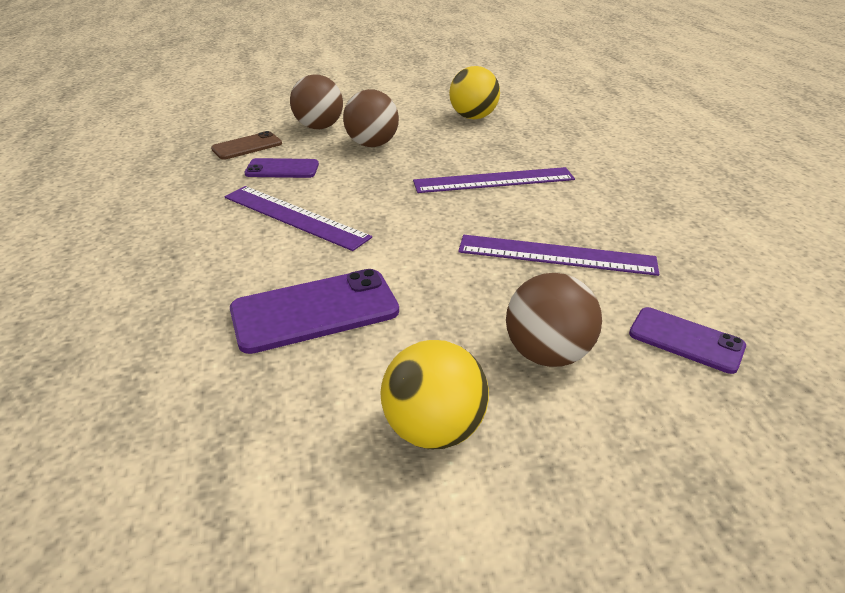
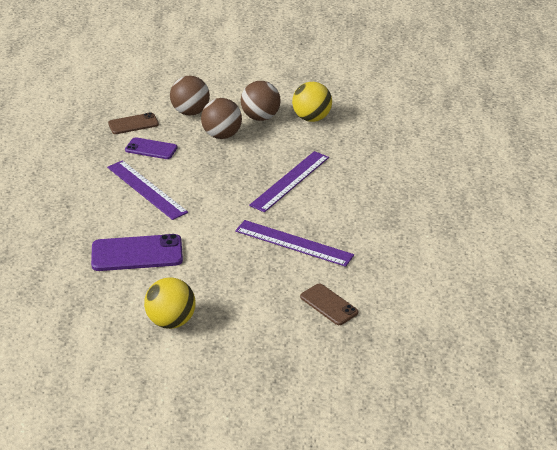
camera: 15 degrees right, 0 degrees up
purple ruler [413,167,575,193] -> purple ruler turned 60 degrees counterclockwise [249,151,329,212]
brown ball [506,273,602,367] -> brown ball moved to [241,81,281,121]
purple phone [629,307,746,374] -> brown phone [300,284,358,325]

